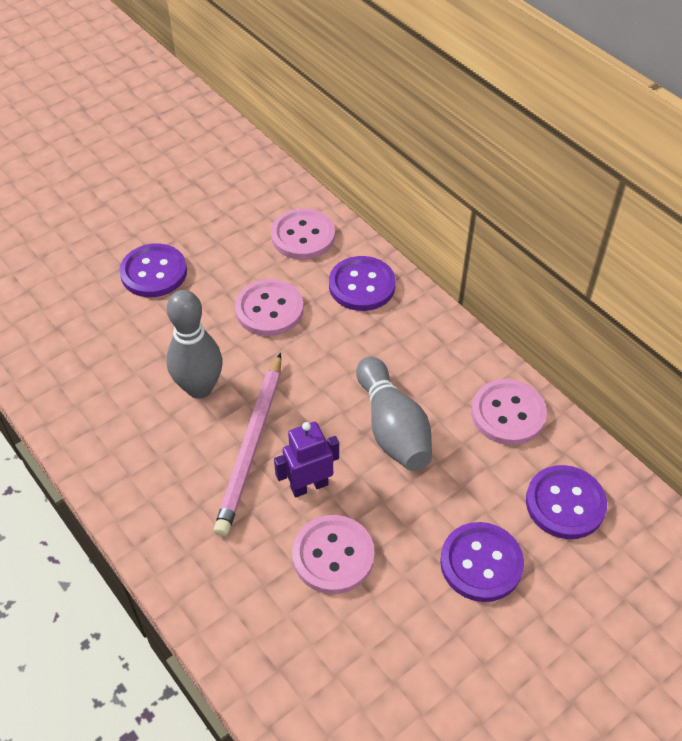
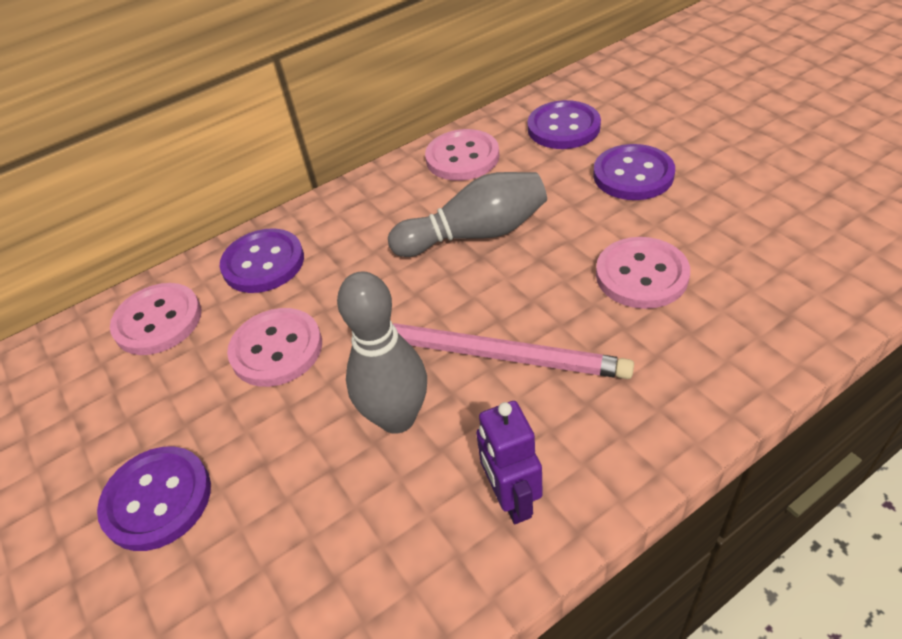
camera: 80 degrees left, 5 degrees down
purple robot [274,422,339,498] -> purple robot moved to [476,401,543,524]

